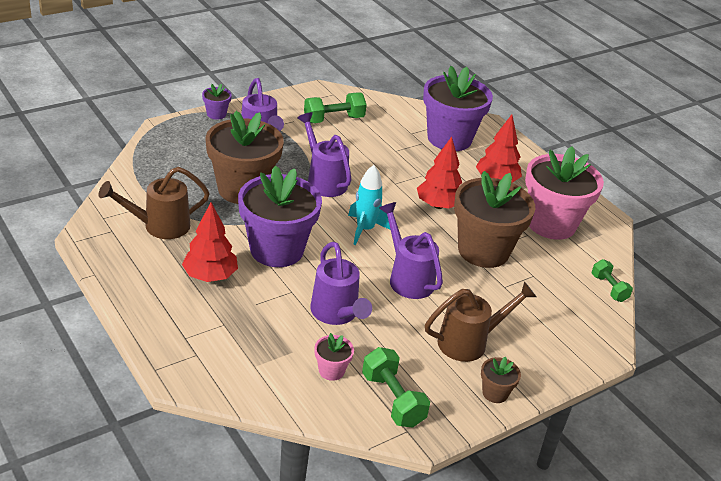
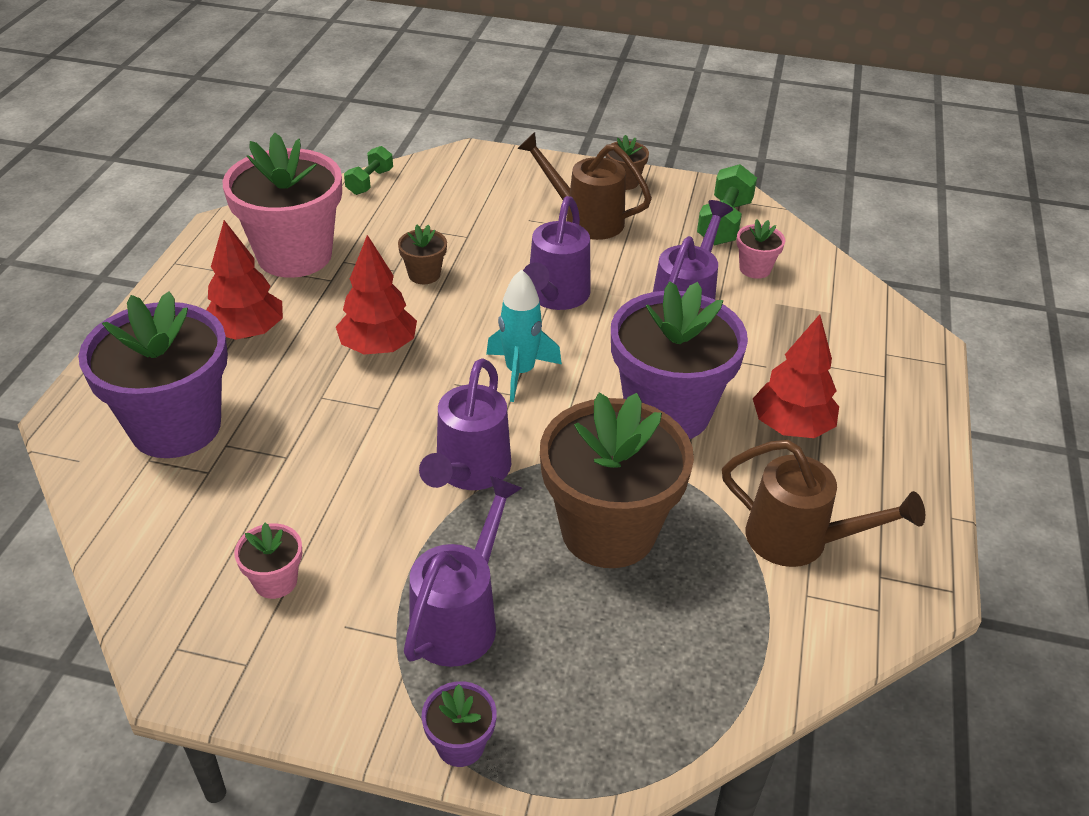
camera: 130 degrees left, 5 degrees up
green dumbbell [304,93,367,123] -> pink flower pot [234,523,302,599]
brown flower pot [454,171,535,268] -> brown flower pot [398,224,447,284], size x0.43

